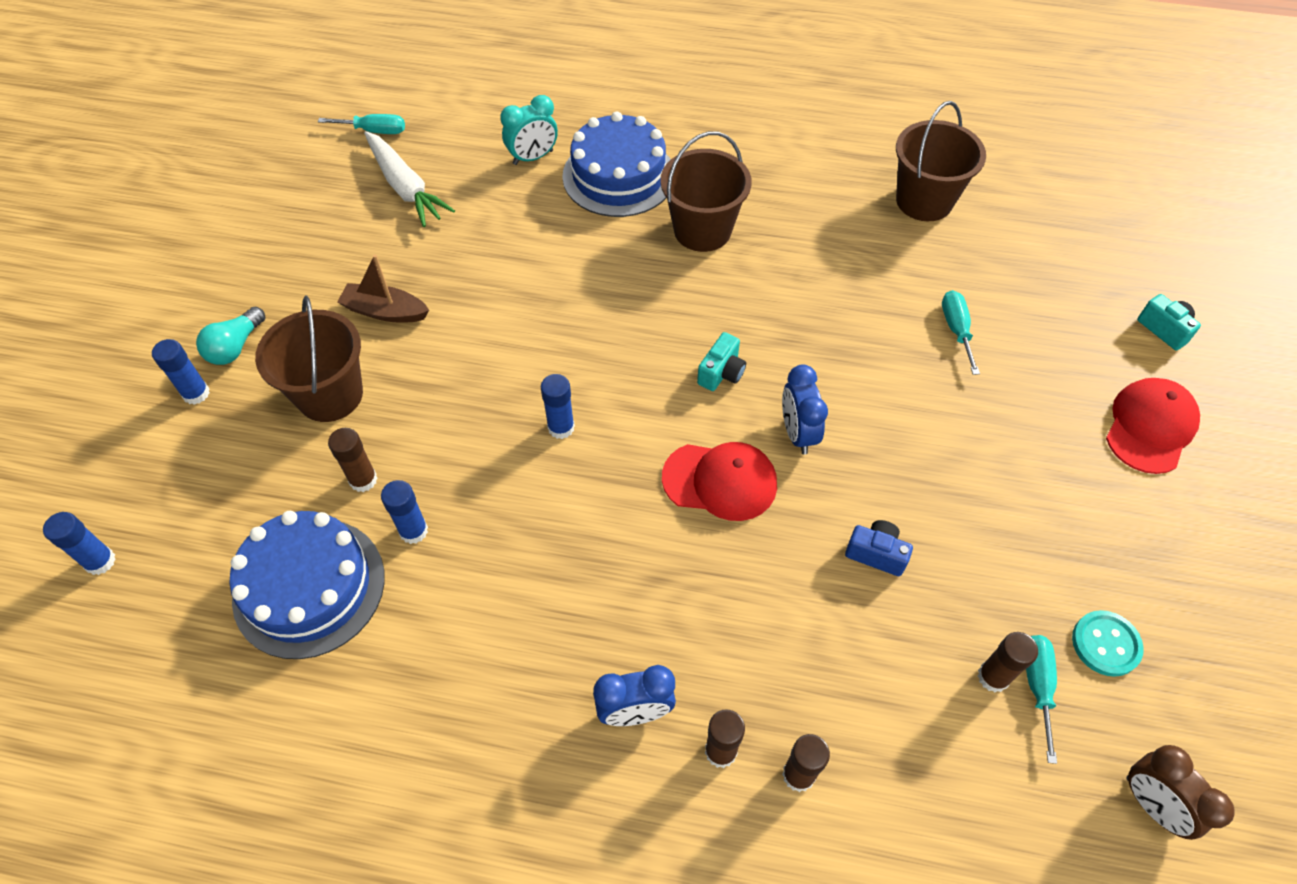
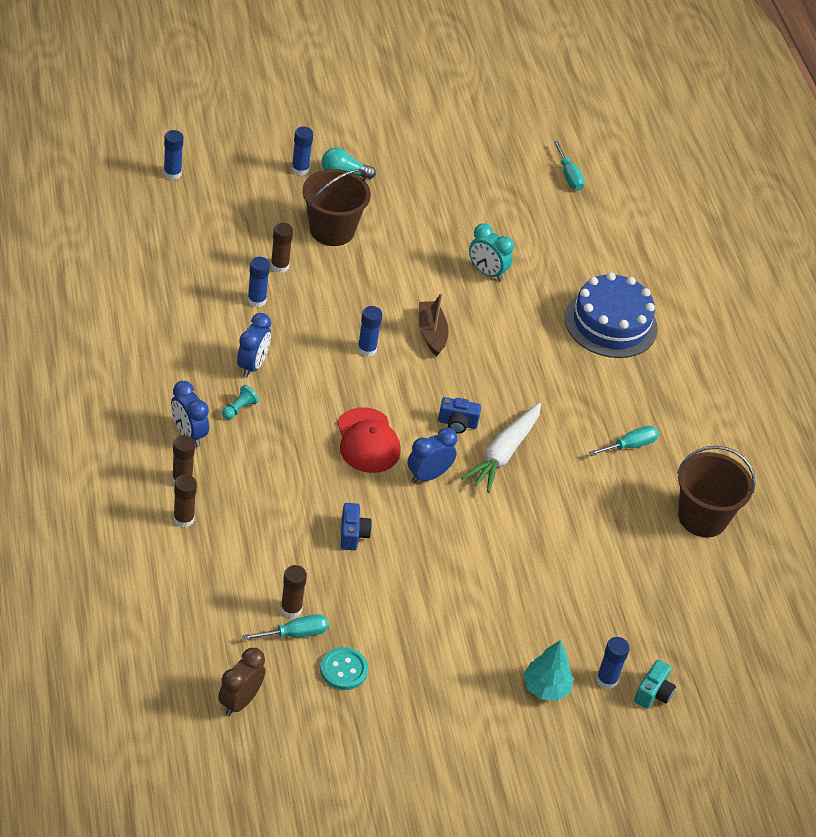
camera: 60 degrees right, 10 degrees down
blue cake [229,511,385,659] -> none
brown boat [337,255,429,323] -> brown boat moved to [419,293,449,356]
white carrot [364,131,455,227] -> white carrot moved to [462,403,541,493]
turquoise clock [500,95,558,165] -> turquoise clock moved to [469,223,514,281]
brown bucket [660,131,752,252] -> none
turquoise camera [697,332,746,391] -> blue camera [438,397,481,434]
turquoise screwdriver [942,290,980,375] -> turquoise screwdriver moved to [589,426,659,456]
red cap [1106,378,1200,474] -> turquoise tree [523,640,573,701]
none -> turquoise pawn [222,385,259,419]
none -> blue clock [237,313,271,377]
none -> blue glue stick [596,637,630,689]

